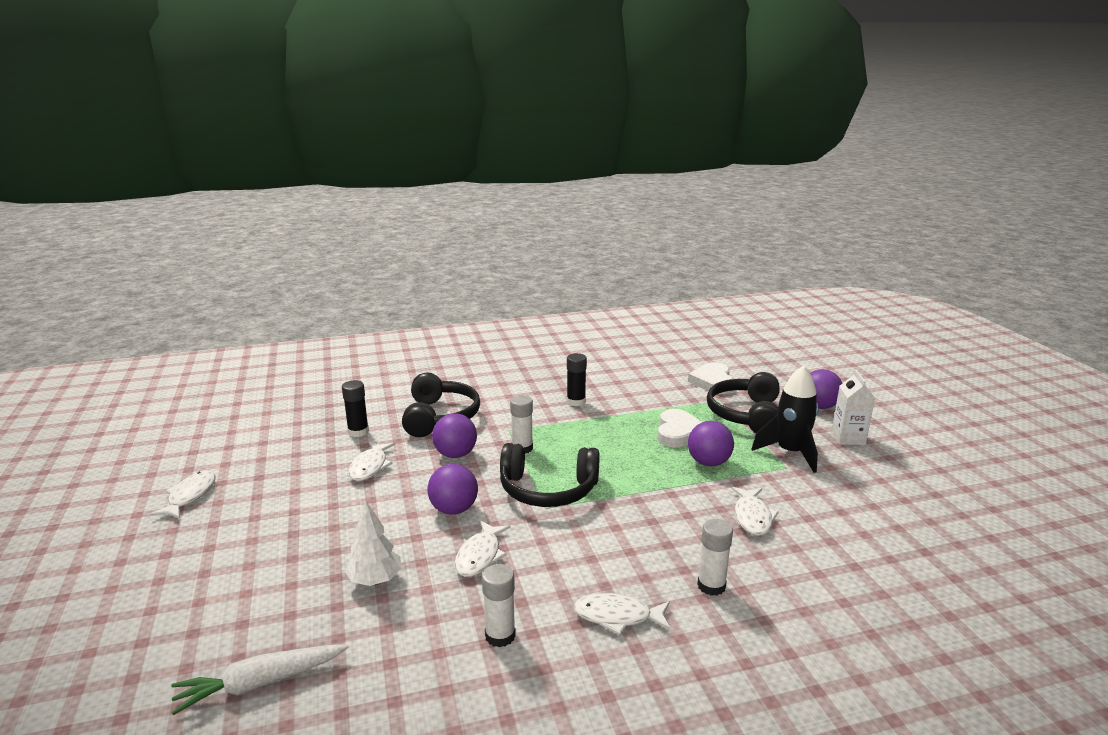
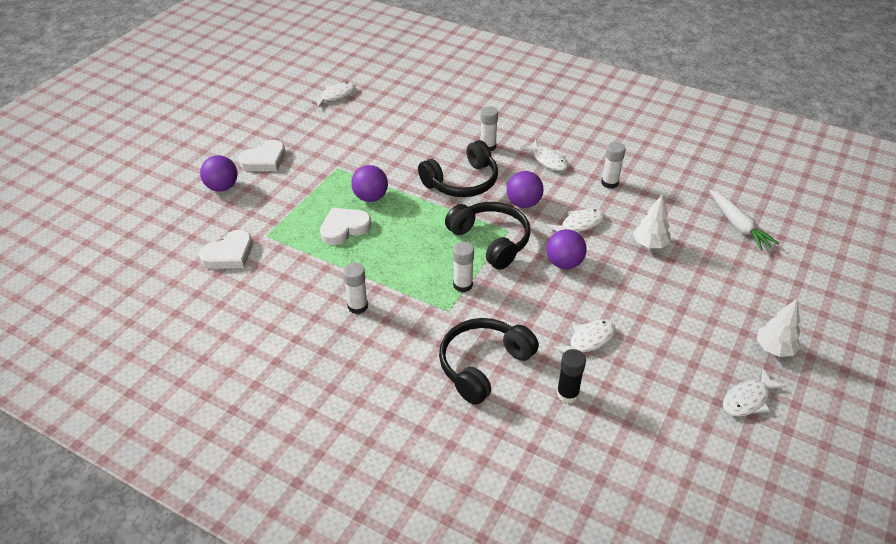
camera: 135 degrees left, 20 degrees up
white carrot [171,644,349,715] -> white carrot turned 45 degrees clockwise [710,190,779,250]
purple ball [432,413,477,458] -> purple ball moved to [507,171,544,208]
black glue stick [567,353,587,406] -> white glue stick [343,263,368,314]
black headphones [707,372,780,433] -> black headphones moved to [418,140,498,197]
white fish [731,487,779,536] -> white fish moved to [308,82,356,107]
black rocket [751,365,819,473] -> none
white carton [832,370,875,445] -> white heart [239,140,285,171]
none -> white tree [756,299,801,357]

